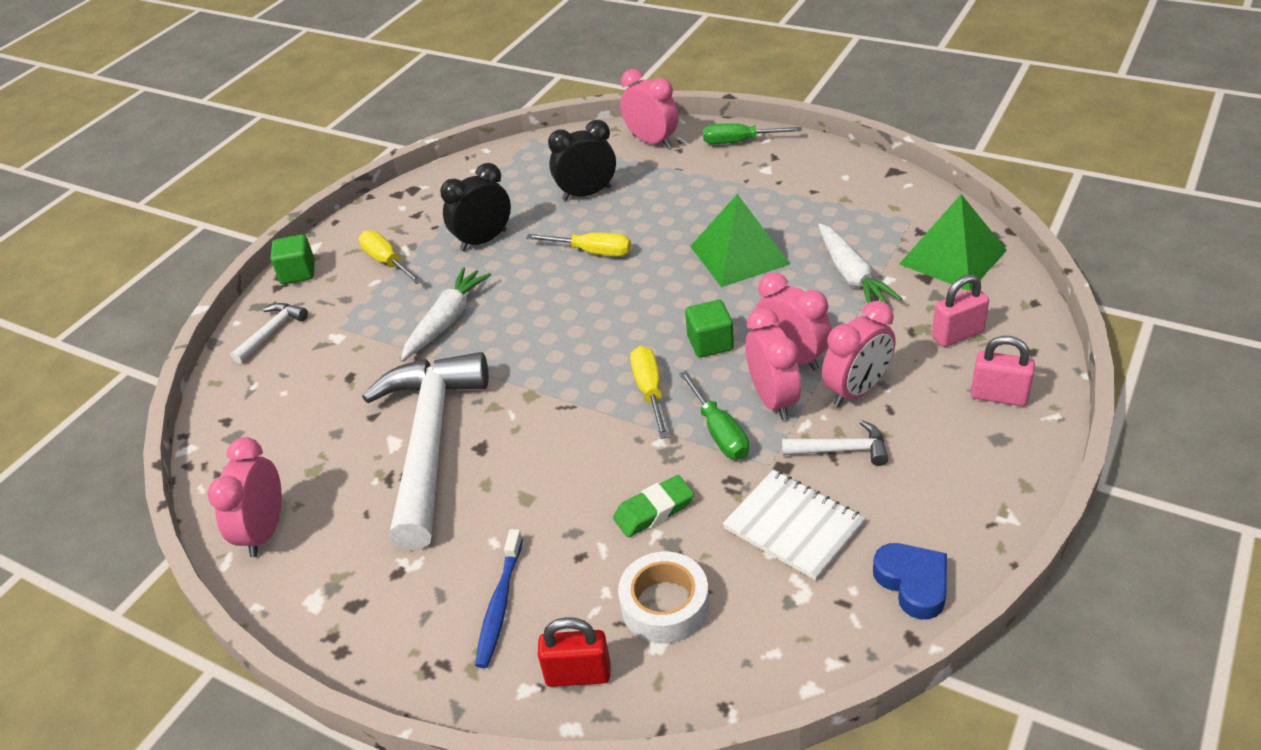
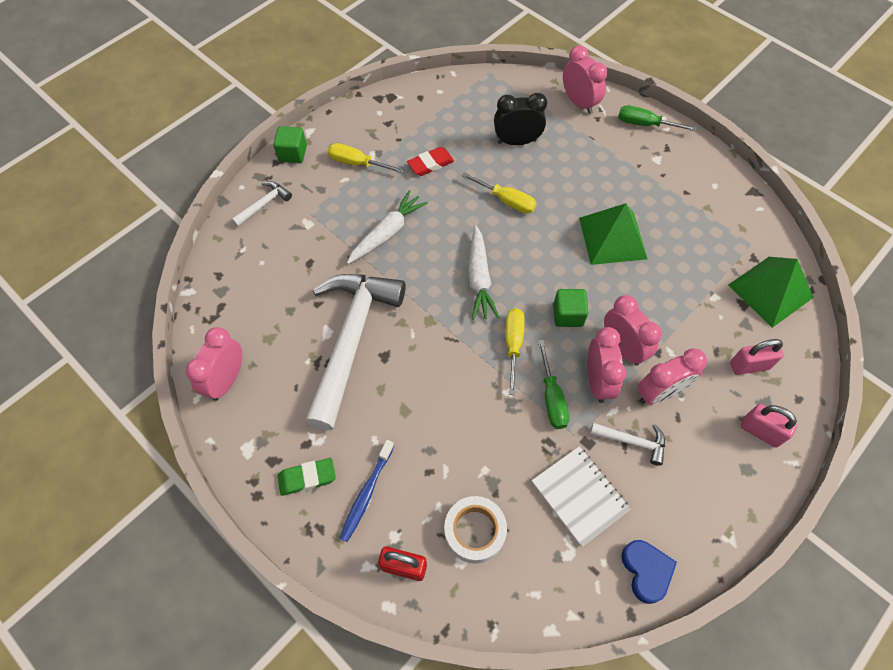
camera: 10 degrees right, 20 degrees up
yellow screwdriver [359,230,422,284] -> yellow screwdriver turned 45 degrees counterclockwise [328,143,404,173]
black clock [440,163,511,251] -> red eraser [407,147,454,176]
green eraser [613,475,694,537] -> green eraser moved to [278,458,336,496]
white carrot [818,224,902,304] -> white carrot moved to [468,225,499,320]

